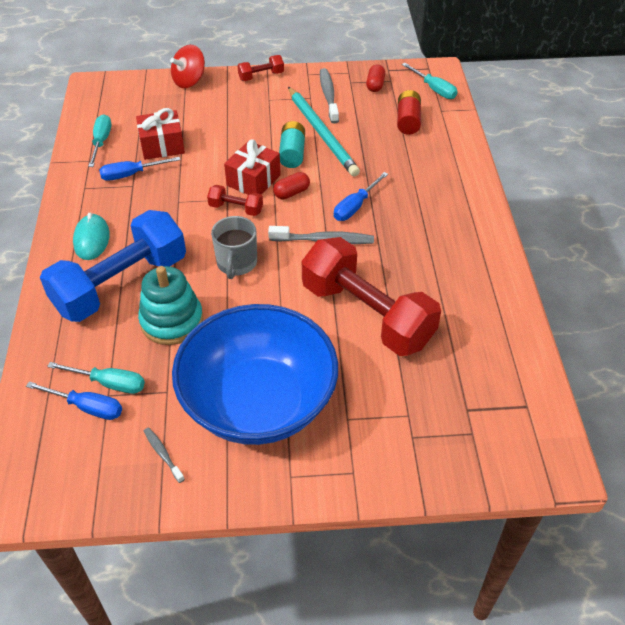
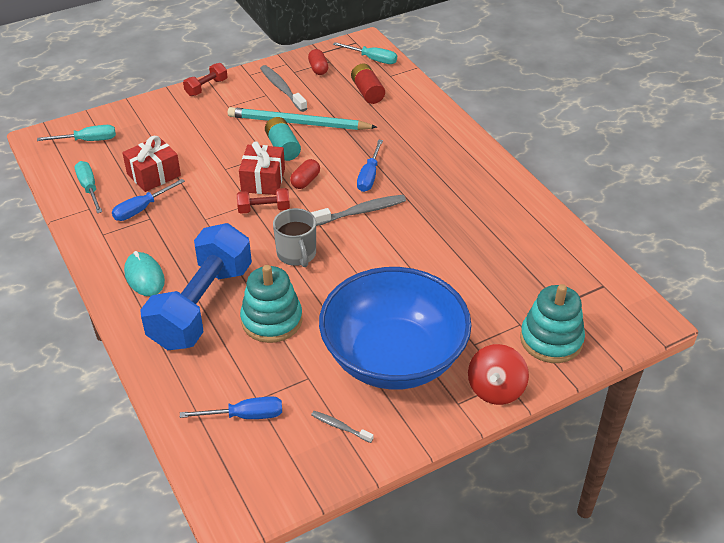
camera: 25 degrees left, 5 degrees down
turquoise screwdriver [47,362,145,394] -> turquoise screwdriver moved to [37,125,116,141]
red spinning top [170,45,205,88] -> red spinning top moved to [468,344,529,405]
turquoise pencil [288,87,360,177] -> turquoise pencil turned 150 degrees clockwise [228,107,377,130]
red dumbbell [302,237,441,356] -> none
none -> turquoise stacking toy [520,284,585,363]

